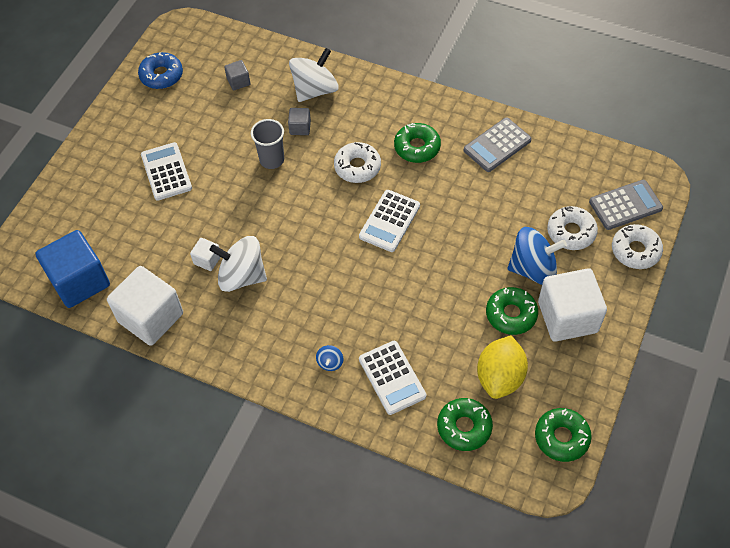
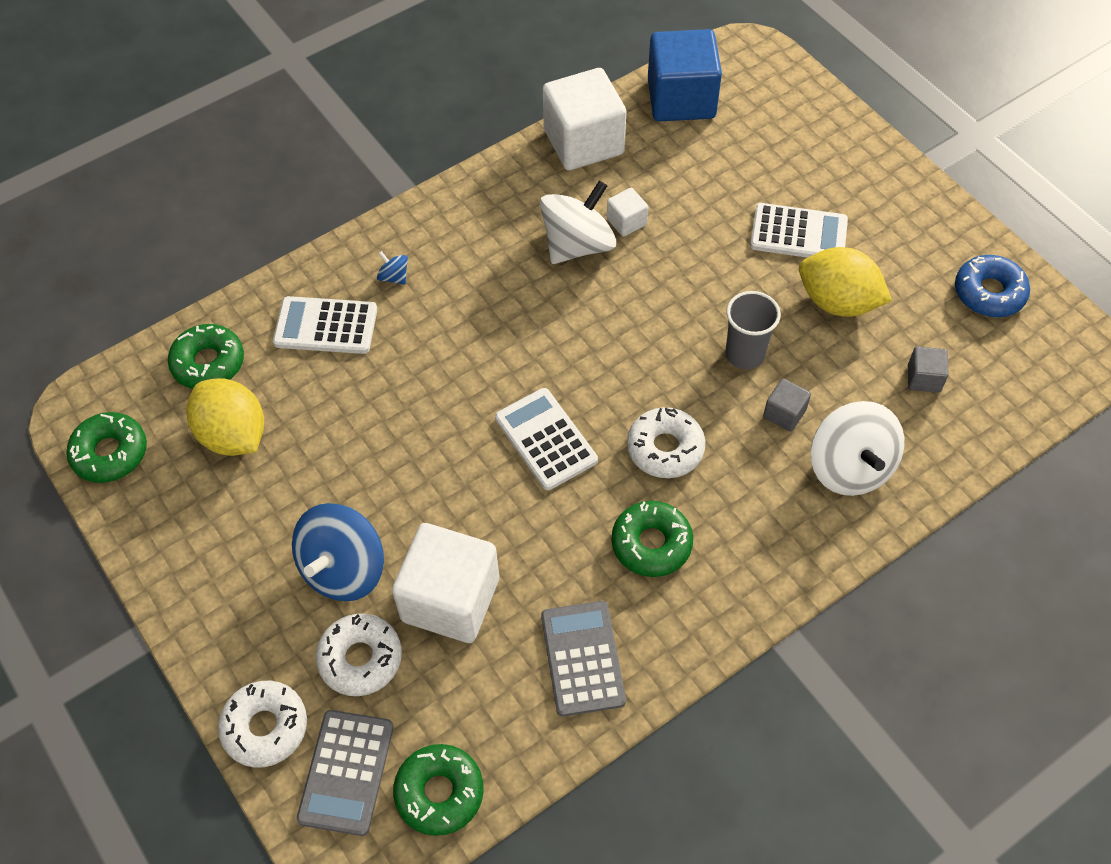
camera: 120 degrees right, 0 degrees up
green donut [486,287,538,335] -> green donut moved to [393,744,484,836]
white cube [538,268,607,342] -> white cube moved to [392,523,499,643]
none -> yellow lemon [799,247,892,317]

